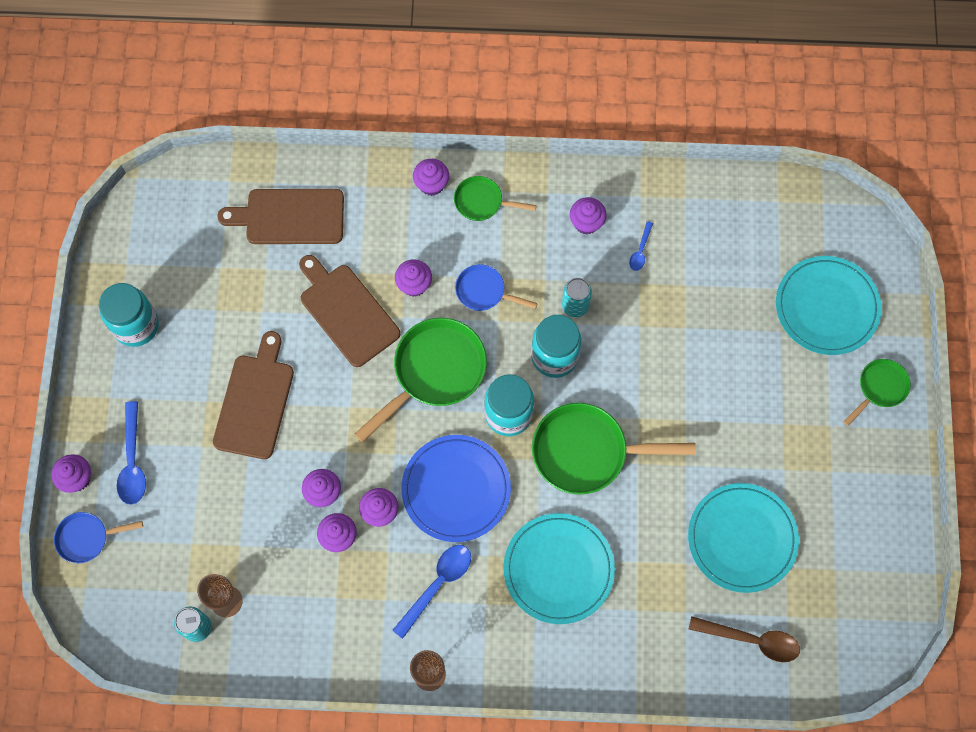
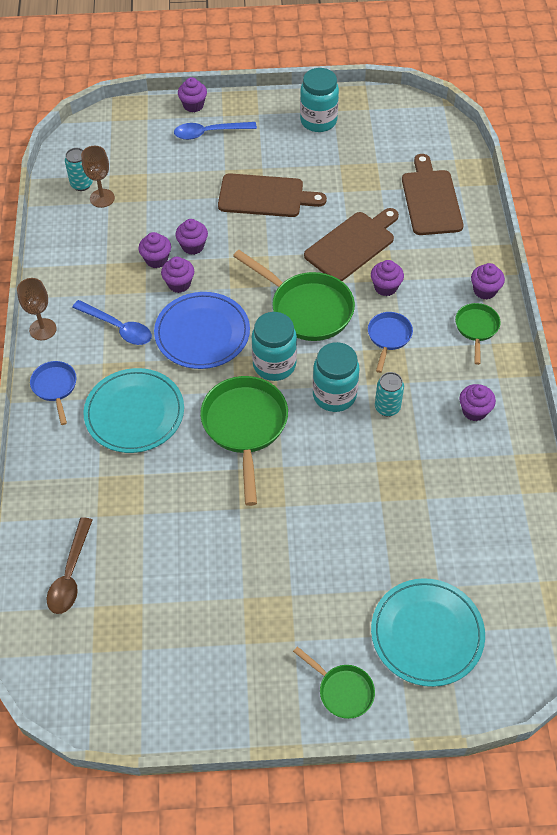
camera: 85 degrees right, 15 degrees down
blue pan [54,512,143,564] -> blue pan moved to [30,361,77,425]
blue spoon [629,221,653,271] -> none
turquoise plate [688,483,799,593] -> none

